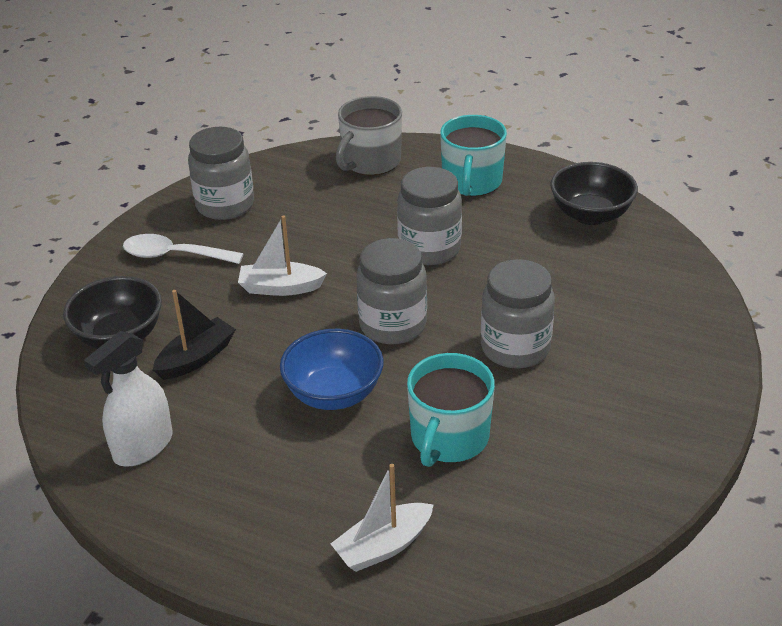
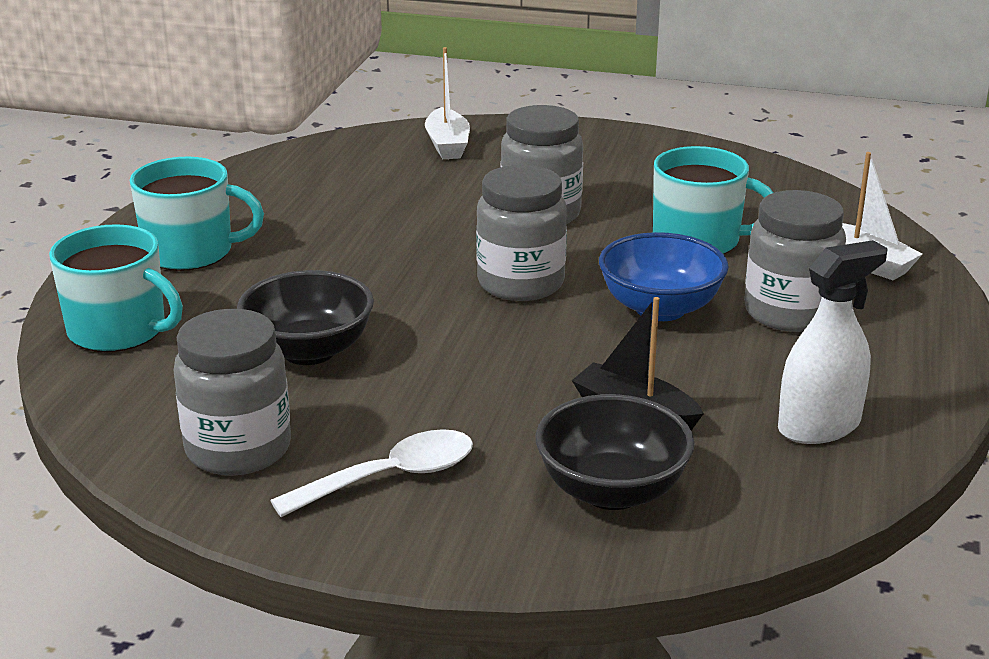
camera: 100 degrees left, 10 degrees down
white spray bottle [84,331,173,467] -> white spray bottle turned 60 degrees counterclockwise [778,240,888,444]
white spoon [123,234,243,264] -> white spoon turned 120 degrees counterclockwise [270,429,473,517]
white boat [238,216,327,296] -> white boat moved to [425,47,470,159]
grey mug [336,96,402,175] -> turquoise mug [49,224,183,352]
grey jar [397,167,462,265] -> grey jar moved to [744,190,846,332]
black bowl [550,162,638,225] -> black bowl moved to [237,270,374,365]

